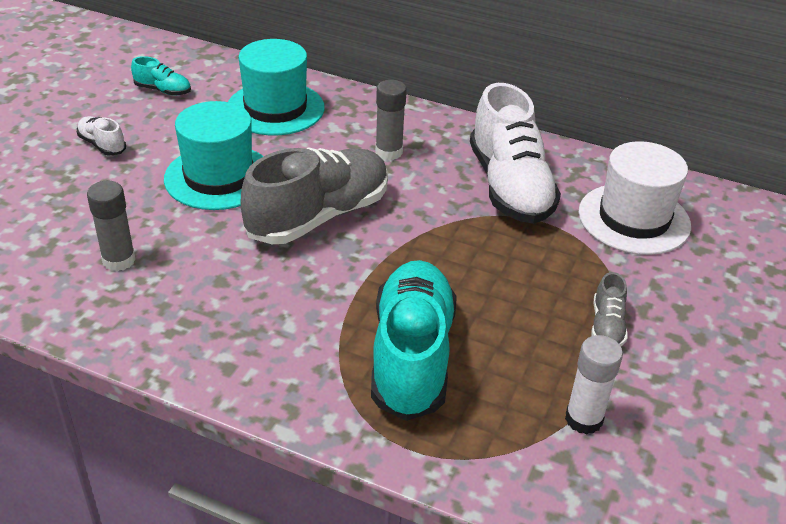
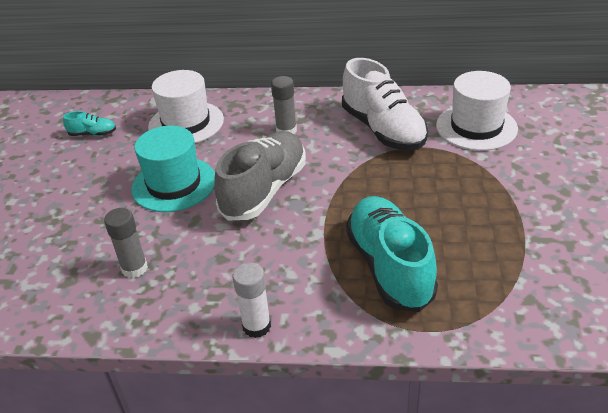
camera: 15 degrees left, 0 degrees up
white shoe [77,116,126,156] -> none
turquoise hat [228,39,325,135] -> white hat [148,70,224,143]
white glue stick [565,335,623,435] -> white glue stick moved to [233,262,271,338]
grey shoe [592,272,628,346] -> none

